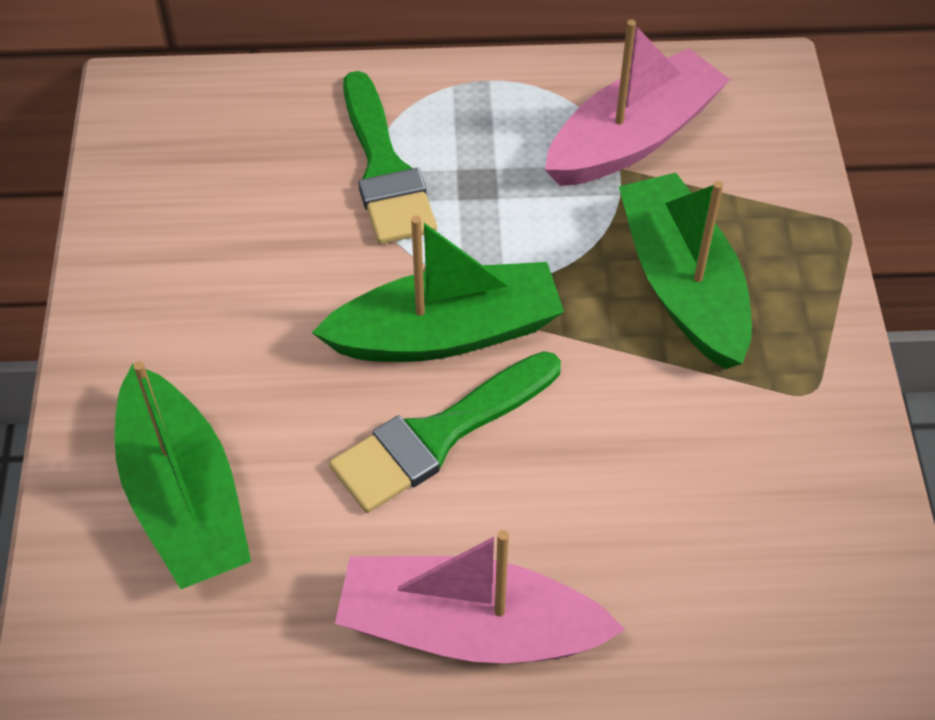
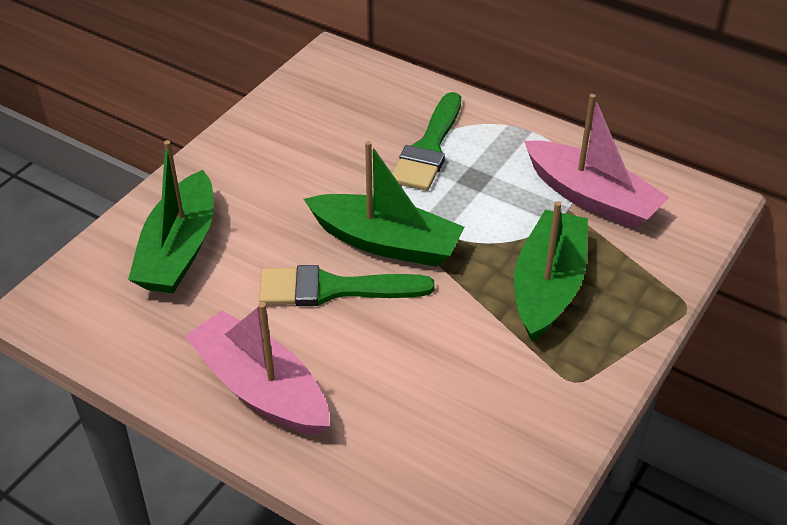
camera: 35 degrees right, 10 degrees down
pink boat [545,20,730,186] -> pink boat turned 45 degrees clockwise [524,94,669,229]

